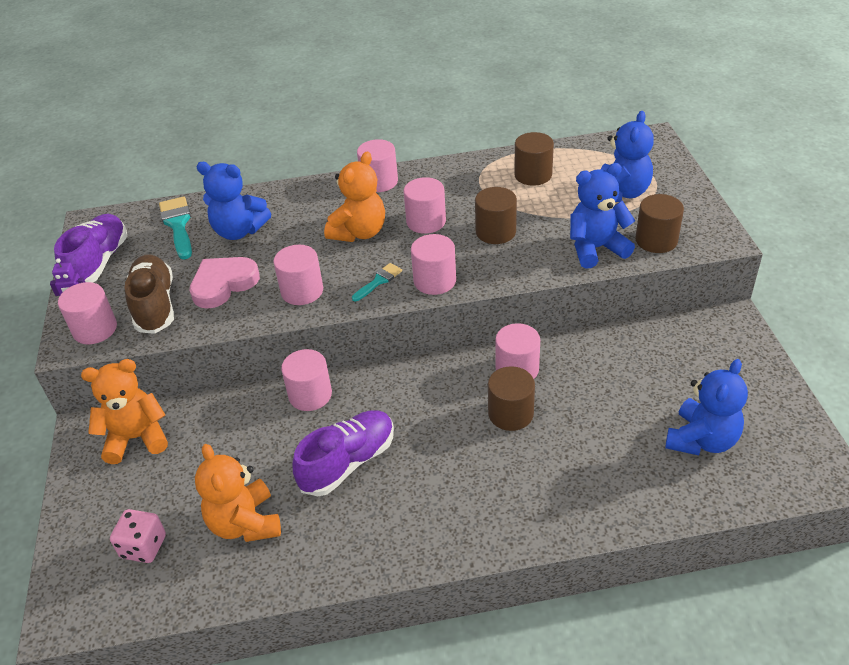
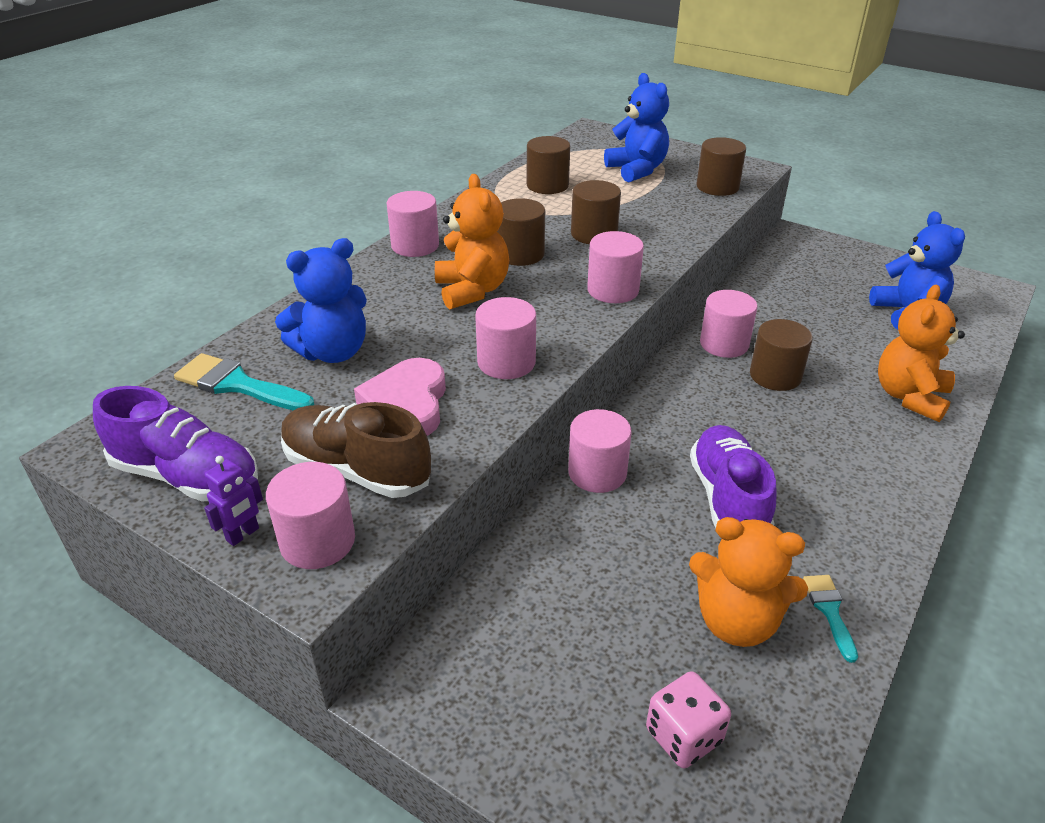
camera: 50 degrees left, 5 degrees down
purple shoe [54,214,127,283] -> purple shoe turned 150 degrees clockwise [93,386,258,501]
orange teddy bear [81,359,168,464] -> orange teddy bear moved to [878,285,965,422]
turquoise brush [352,263,402,301] -> turquoise brush moved to [803,575,858,663]
pink cylinder [403,177,446,234] -> brown cylinder [497,198,545,266]
blue teddy bear [570,163,635,268] -> none

